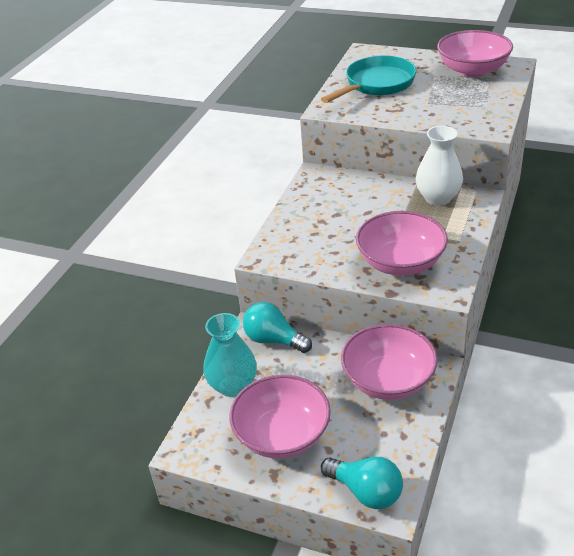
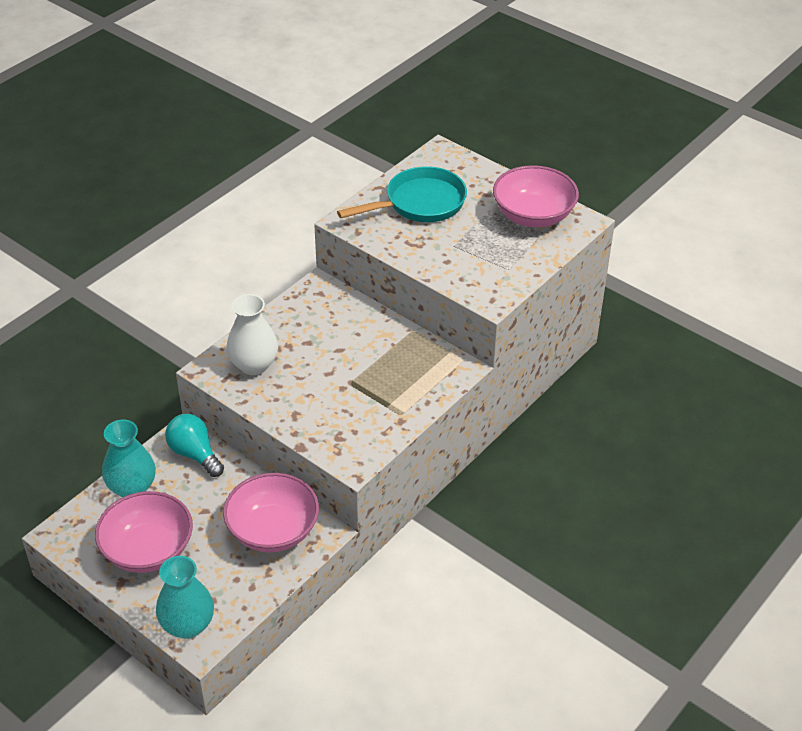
camera: 15 degrees right, 5 degrees up
turquoise light bulb [321,457,403,509] -> turquoise vase [156,556,214,639]
pink bowl [356,211,448,276] -> none
white vase [416,126,463,206] -> white vase moved to [227,294,278,375]

